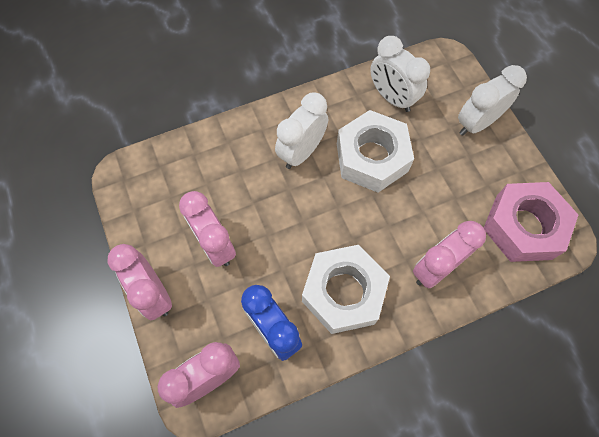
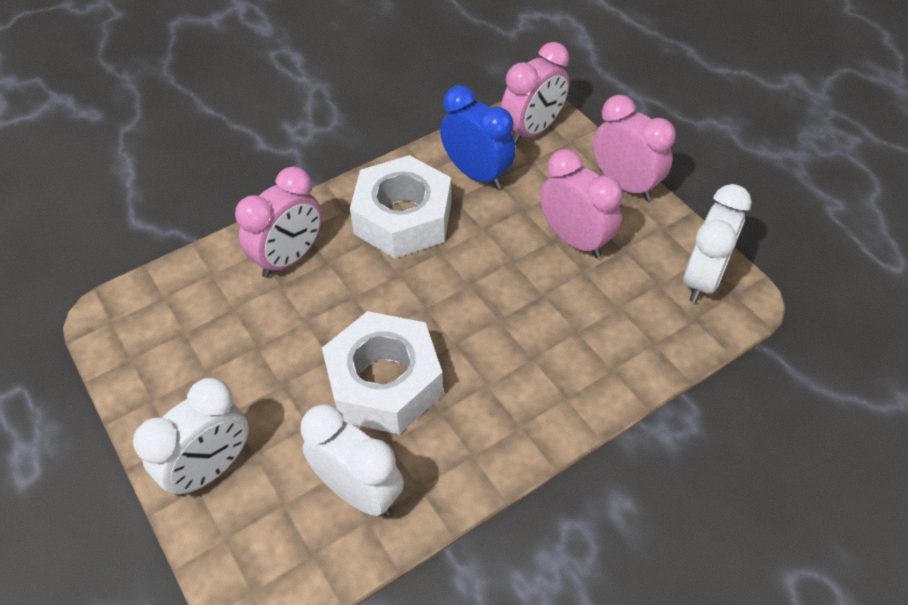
camera: 170 degrees right, 15 degrees down
white clock [275,93,328,169] -> white clock moved to [683,184,752,303]
pink nut [484,182,578,262] -> none

